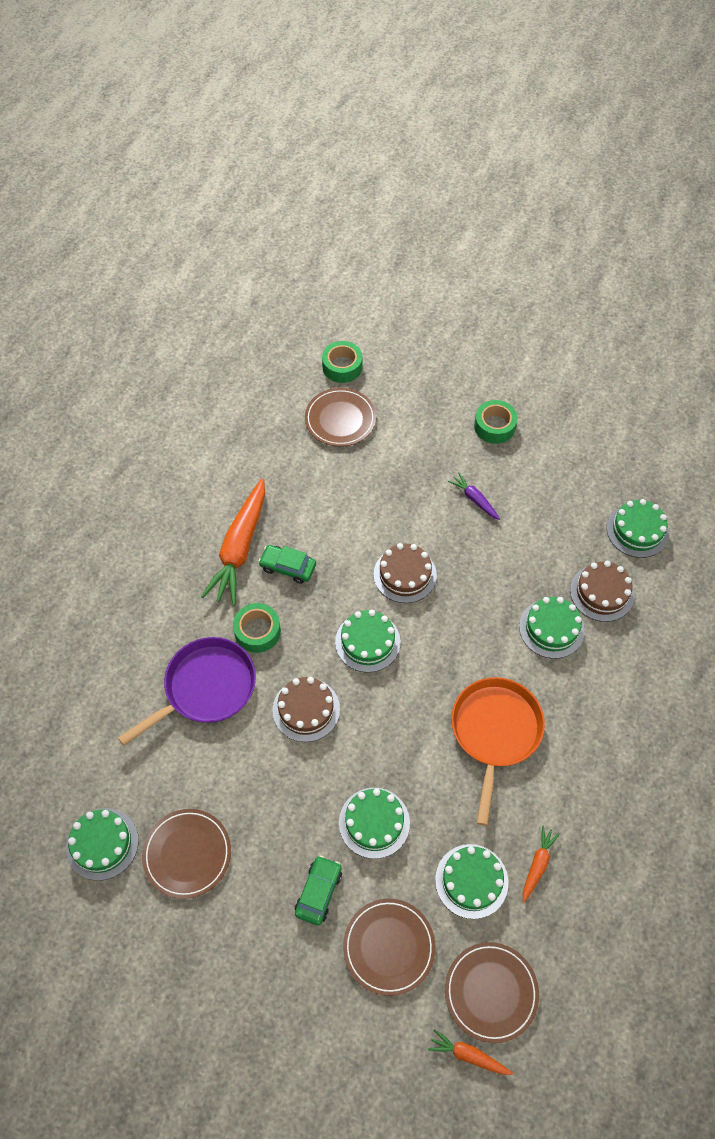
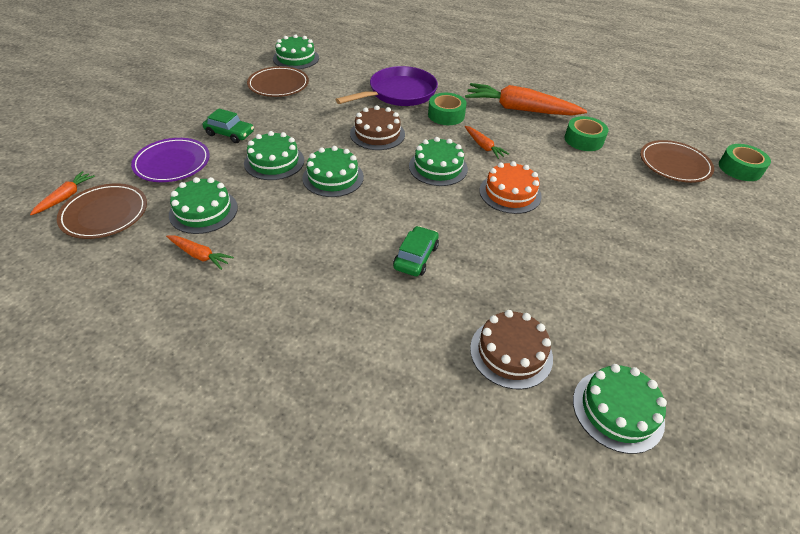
camera: 90 degrees right, 15 degrees down
purple pan [118,637,256,746] -> purple pan turned 90 degrees counterclockwise [335,66,438,106]
green car [258,545,316,584] -> green car moved to [393,226,439,276]
brown plate [343,899,436,996] -> purple plate [131,138,210,182]
brown cake [374,543,437,603] -> orange cake [479,161,542,214]
purple carrot [448,473,500,520] -> none
orange pan [451,677,545,826] -> none
green tape [474,400,518,444] -> green tape moved to [565,116,609,151]
green cake [519,597,585,659] -> green cake moved to [302,146,364,197]
none -> orange carrot [465,126,509,159]

